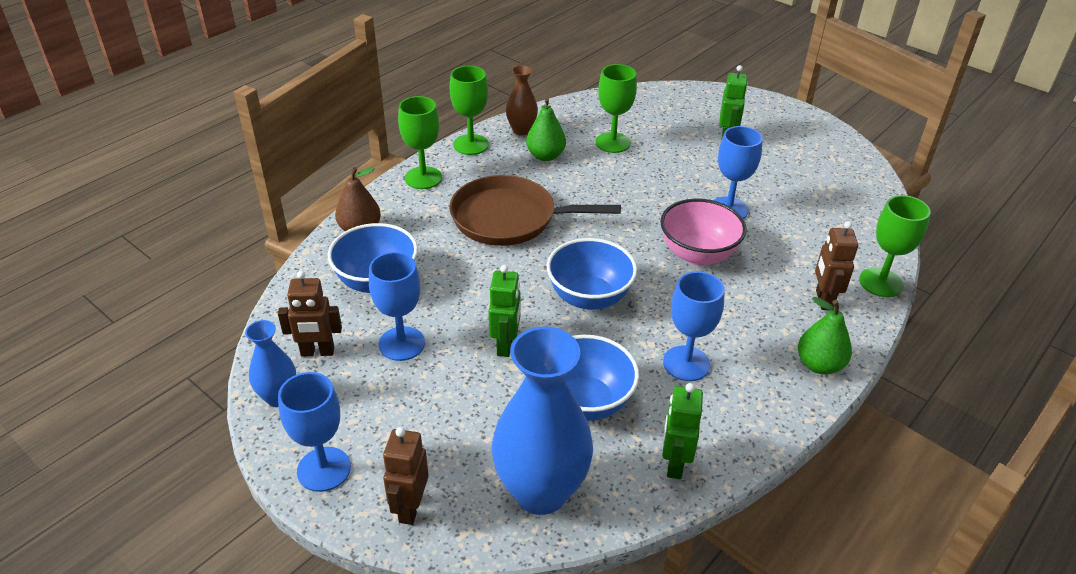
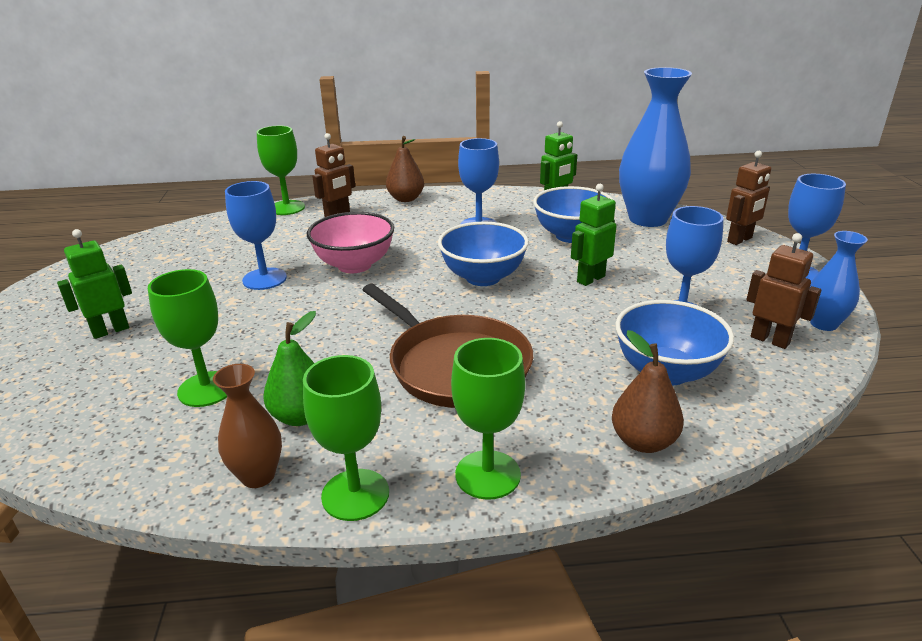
camera: 135 degrees left, 10 degrees down
green pear [798,297,852,375] -> brown pear [386,136,424,202]

